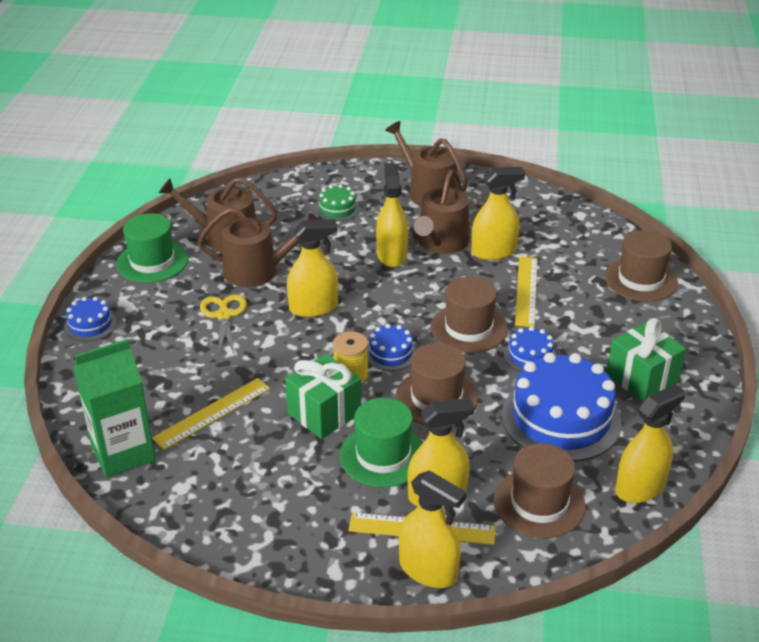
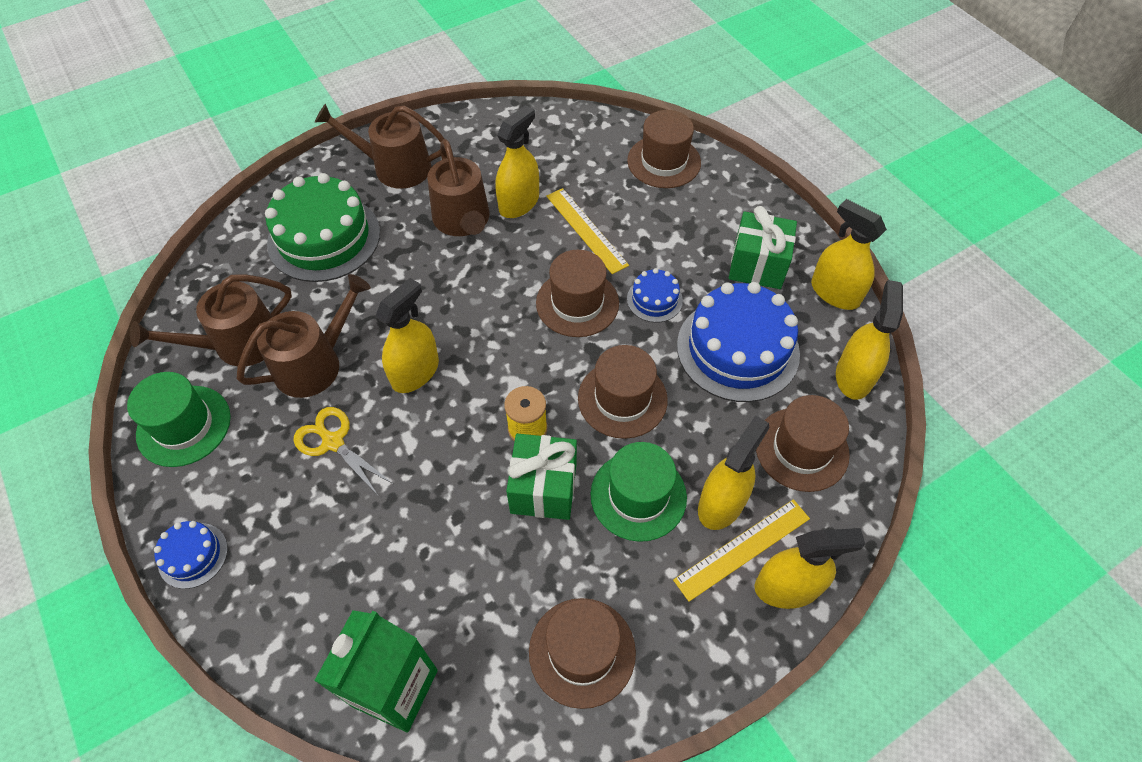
camera: 40 degrees left, 20 degrees up
yellow ruler [152,378,270,450] -> none
green cake [315,184,360,222] -> green cake [265,173,380,282], size x2.10
blue cake [368,324,416,371] -> none
yellow spray bottle [376,163,408,267] -> yellow spray bottle moved to [811,199,887,310]
none -> brown hat [529,598,636,709]

